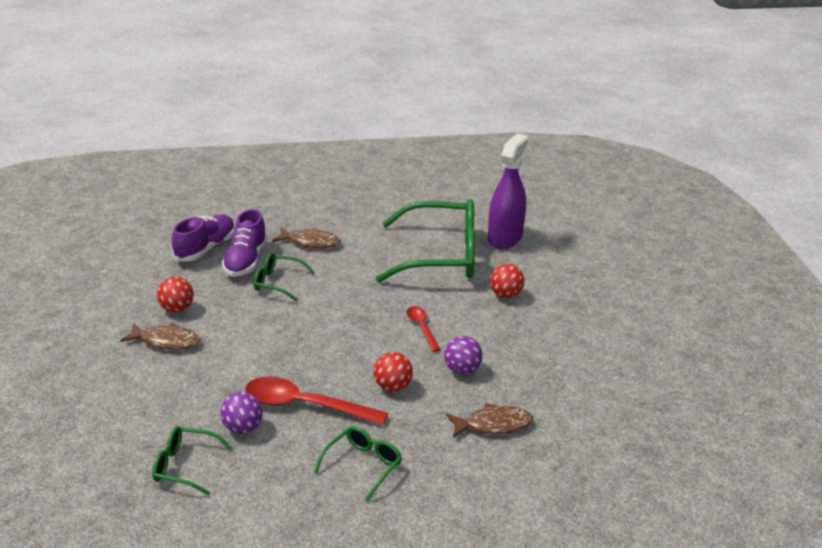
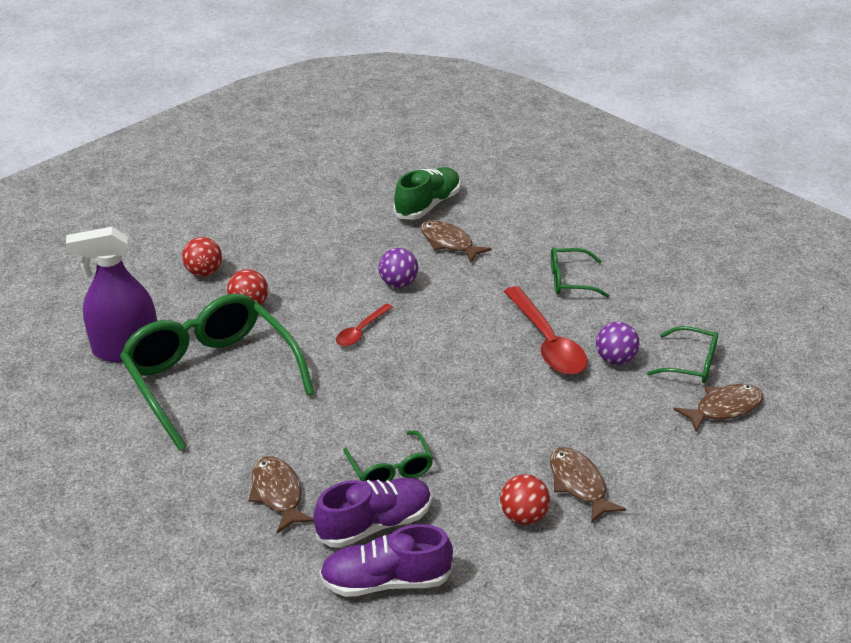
camera: 125 degrees left, 5 degrees up
green glasses [152,426,233,495] -> green glasses turned 45 degrees counterclockwise [647,326,718,383]
red ball [373,352,413,391] -> red ball moved to [182,237,222,277]
none -> green shoe [394,167,460,220]
none -> brown fish [674,384,764,432]

